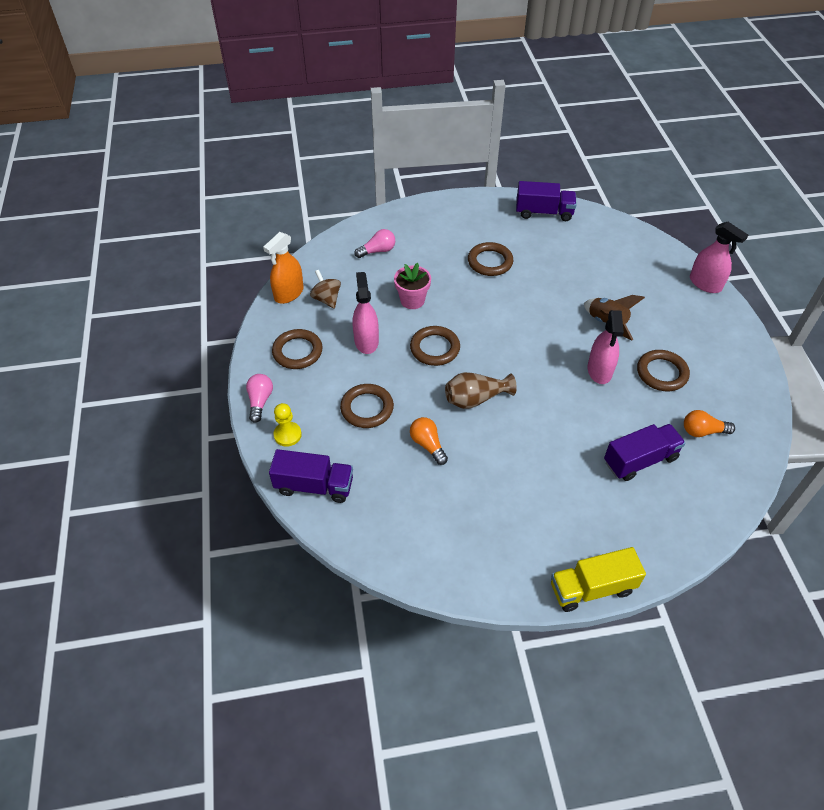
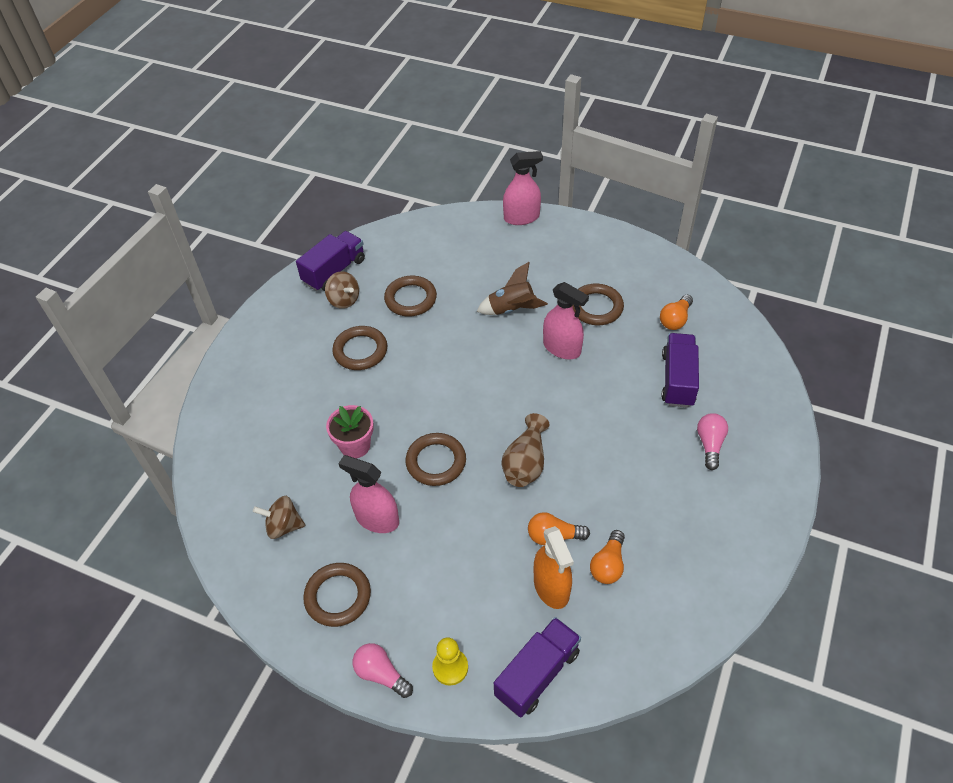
camera: 55 degrees left, 0 degrees up
orange spray bottle [263,232,304,304] -> orange spray bottle moved to [534,526,574,609]
brown ring [340,384,394,428] -> brown ring moved to [384,276,437,317]
pink light bulb [354,229,395,258] -> pink light bulb moved to [697,413,728,470]
yellow truck [551,547,646,612] -> none
none -> brown spinning top [325,271,359,309]
none -> orange light bulb [590,530,625,584]

